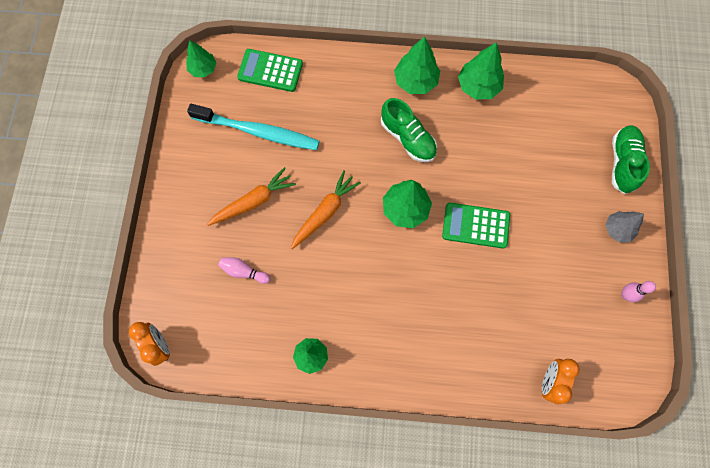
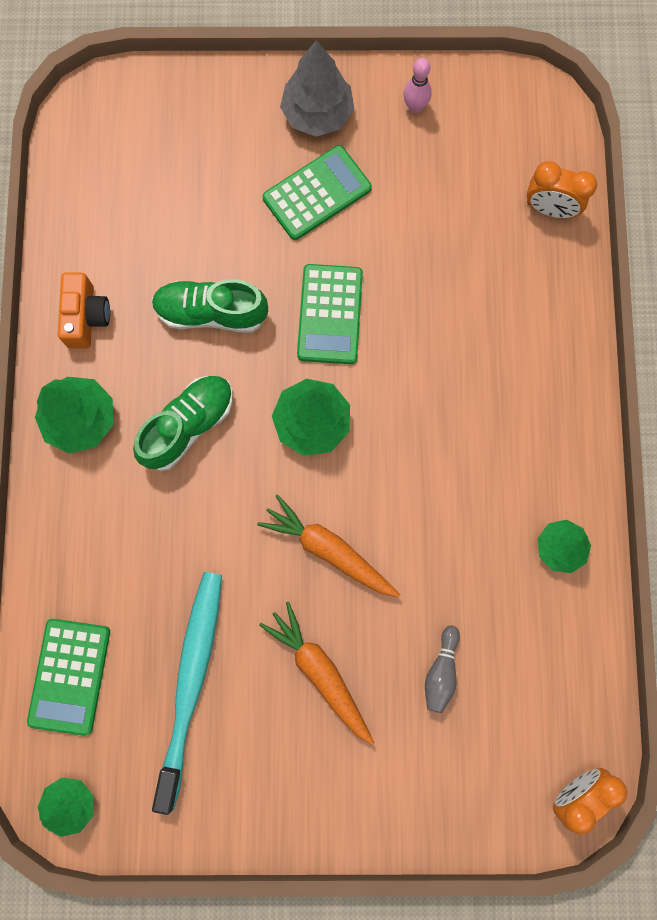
camera: 95 degrees left, 5 degrees up
pink bowling pin [218,257,270,284] -> grey bowling pin [425,625,460,713]
green tree [458,42,504,100] -> orange camera [58,273,110,349]
grey tree [605,211,644,243] -> grey tree [280,40,354,137], size x1.50
green shoe [612,125,650,194] -> green shoe moved to [152,279,268,333]
none -> green calculator [263,145,372,240]

